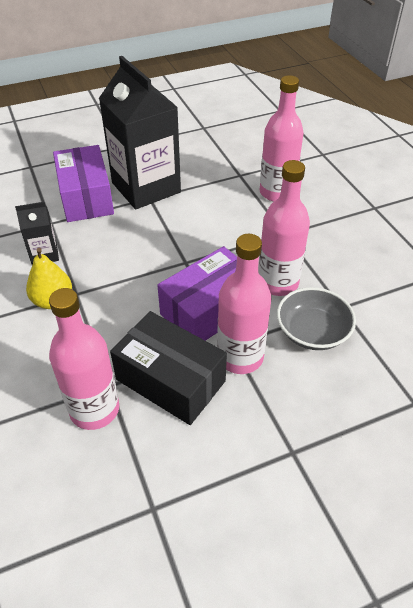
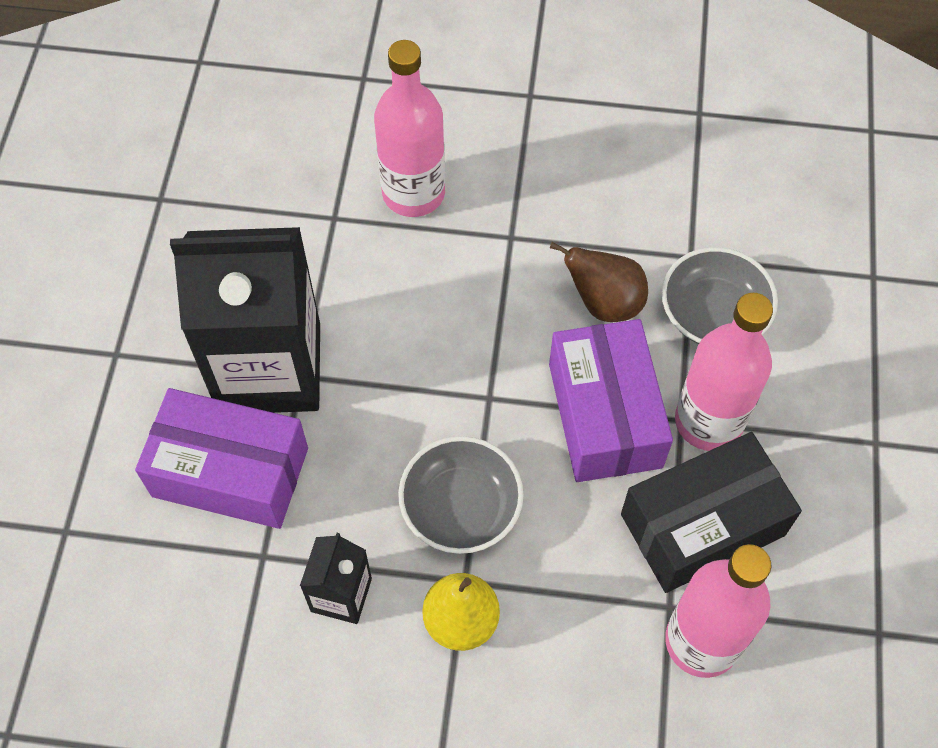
camera: 60 degrees left, 15 degrees up
pink bottle [258,160,310,296] -> brown pear [550,242,648,322]
none -> grey bowl [398,436,524,554]

